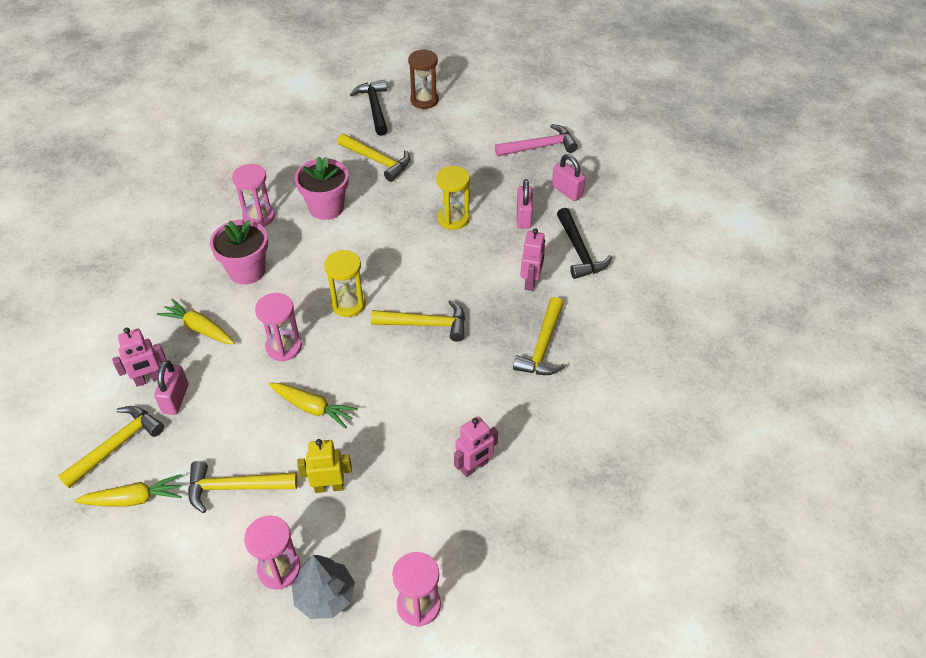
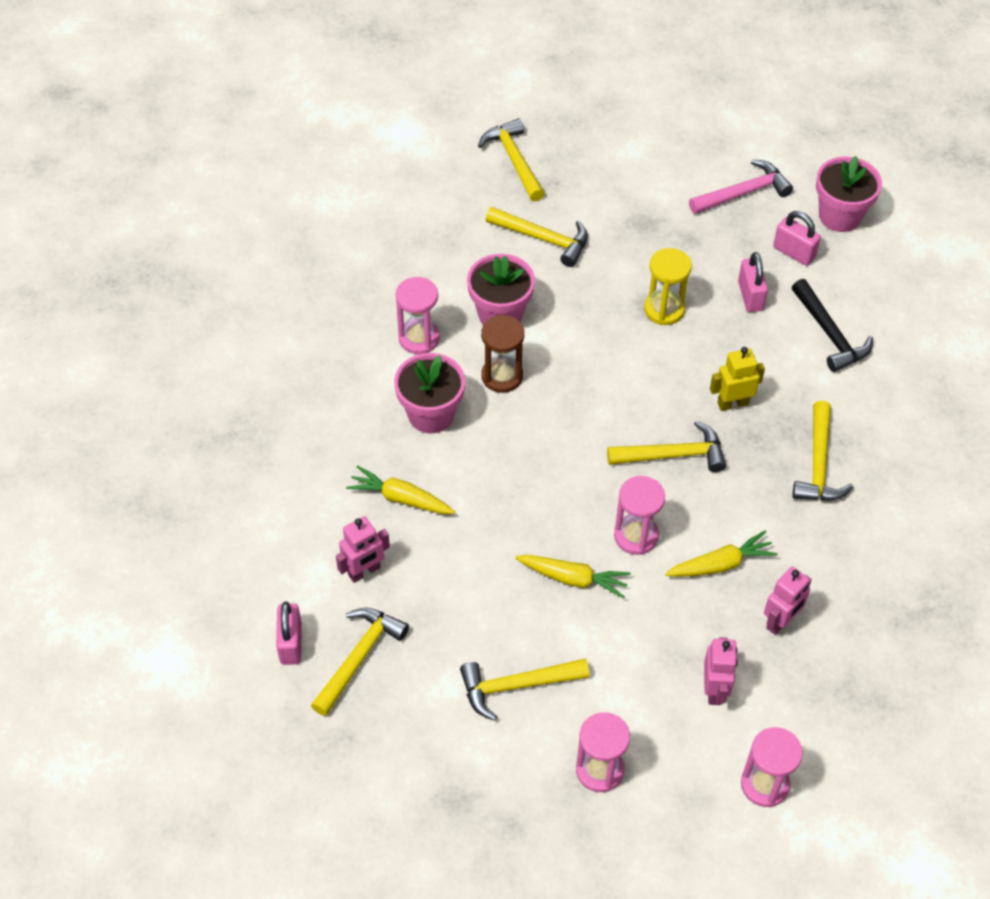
camera: 10 degrees left, 5 degrees up
yellow carrot [74,474,182,506] -> yellow carrot moved to [665,531,778,577]
pink padlock [154,360,188,415] -> pink padlock moved to [276,602,302,665]
pink hourglass [255,293,302,362] -> pink hourglass moved to [614,476,665,555]
grey tree [292,555,355,619] -> none
yellow robot [297,439,352,493] -> yellow robot moved to [710,347,765,411]
yellow hourglass [324,250,366,317] -> none
black hammer [350,80,388,136] -> yellow hammer [478,118,545,201]
brown hourglass [408,49,439,109] -> brown hourglass moved to [481,315,524,393]
pink robot [520,228,545,291] -> pink robot moved to [704,637,738,705]
none -> pink flower pot [816,156,882,232]

